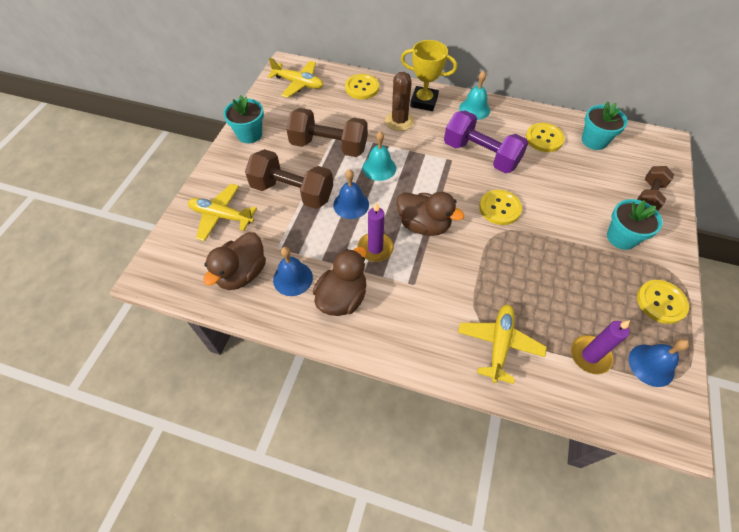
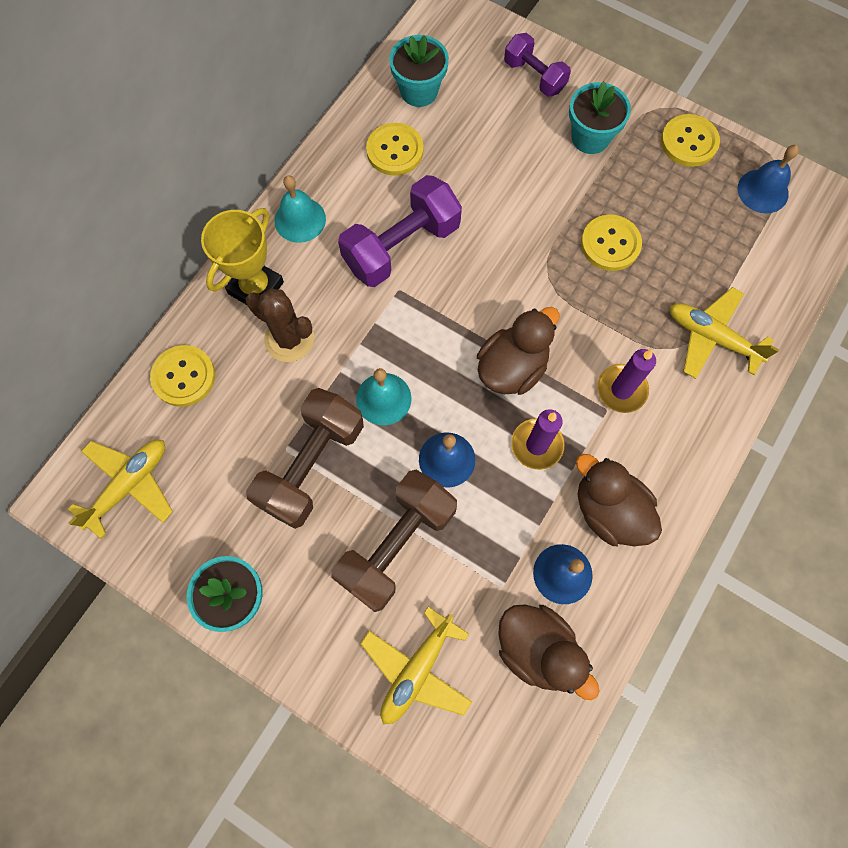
camera: 75 degrees left, 15 degrees up
yellow button [479,190,522,225] -> yellow button moved to [581,215,642,271]
purple candle [571,320,630,374] -> purple candle moved to [597,349,656,413]
brown dumbbell [637,166,674,211] -> purple dumbbell [504,33,571,97]

